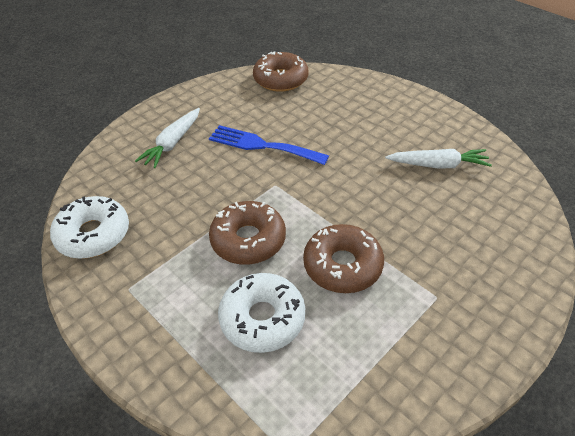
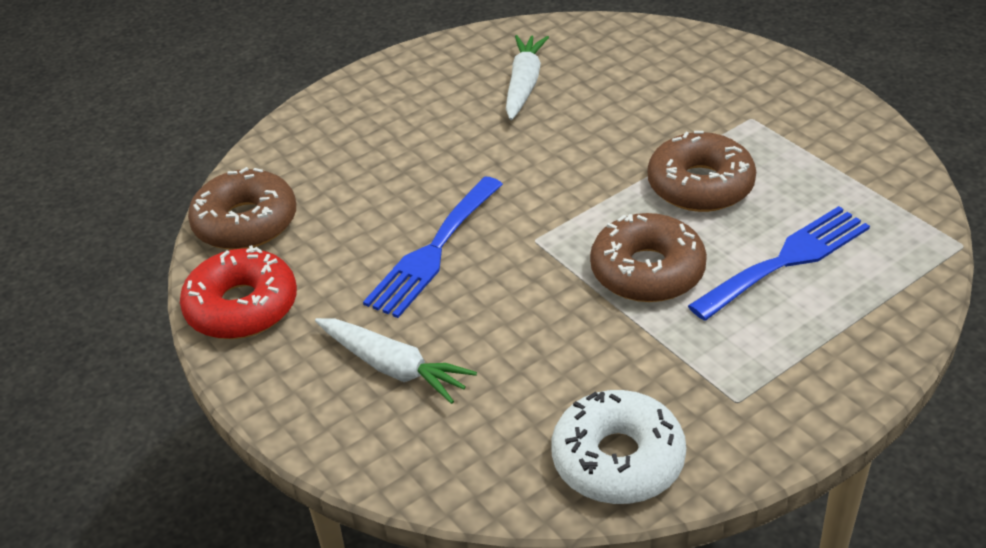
camera: 80 degrees left, 5 degrees down
white donut [218,273,305,353] -> blue fork [688,206,870,321]
none -> red donut [180,245,297,339]

